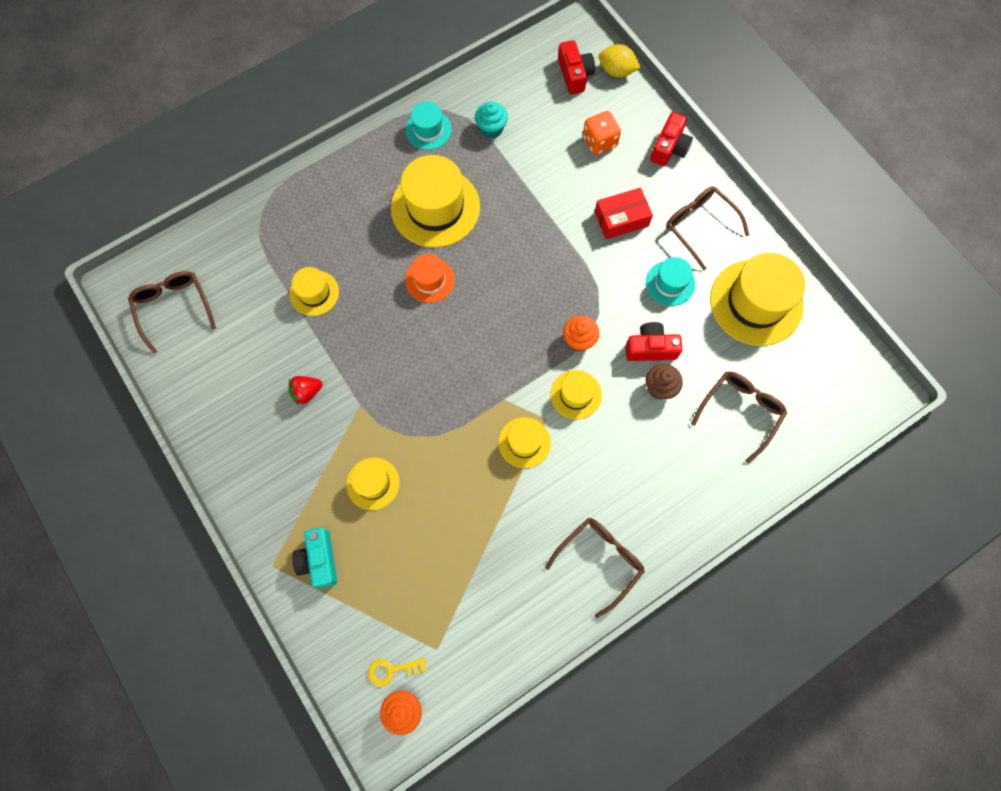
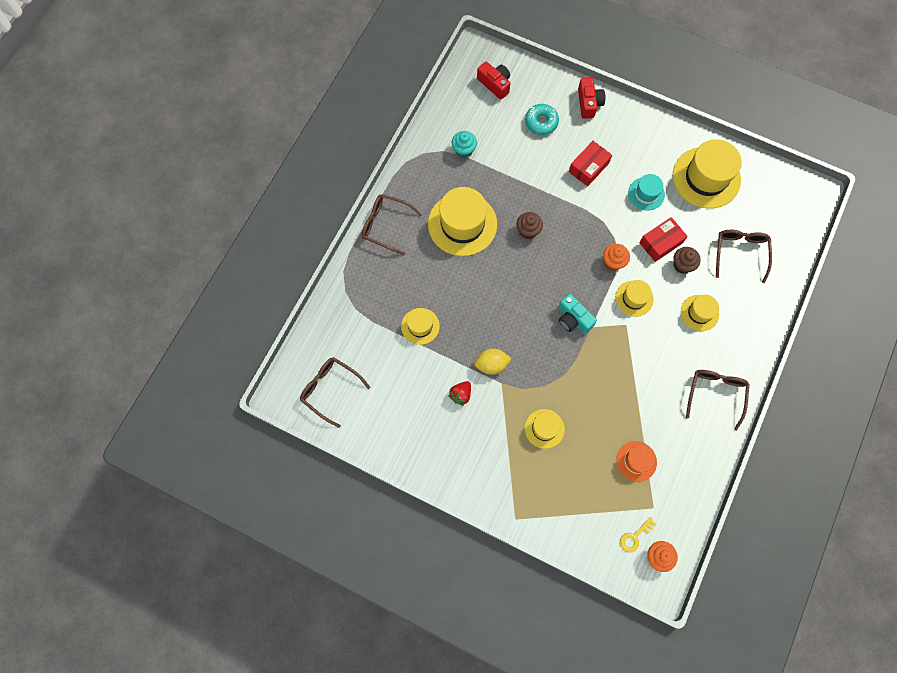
camera: 30 degrees left, 0 degrees up
turquoise camera [292,527,337,588] -> turquoise camera moved to [558,294,597,334]
orange hat [405,254,454,303] -> orange hat moved to [616,441,657,482]
turquoise hat [406,101,452,150] -> none
yellow hat [498,417,551,468] -> yellow hat moved to [681,295,719,331]
orange dice [583,111,621,155] -> turquoise donut [525,104,559,135]
yellow lemon [599,44,641,77] -> yellow lemon moved to [474,349,511,375]
red camera [626,322,682,361] -> red box [639,217,688,262]
brown glasses [666,186,749,270] -> brown glasses moved to [362,194,422,255]
none -> brown cupcake [516,212,543,239]

